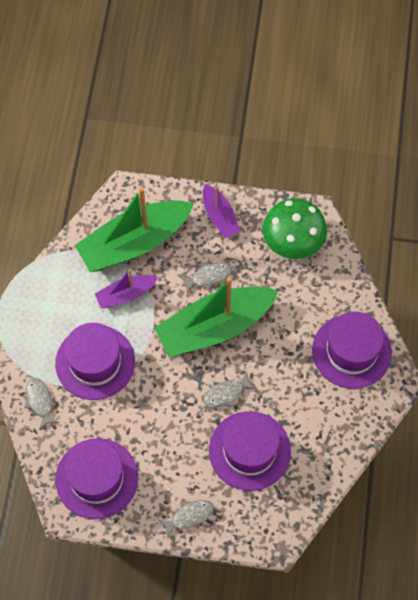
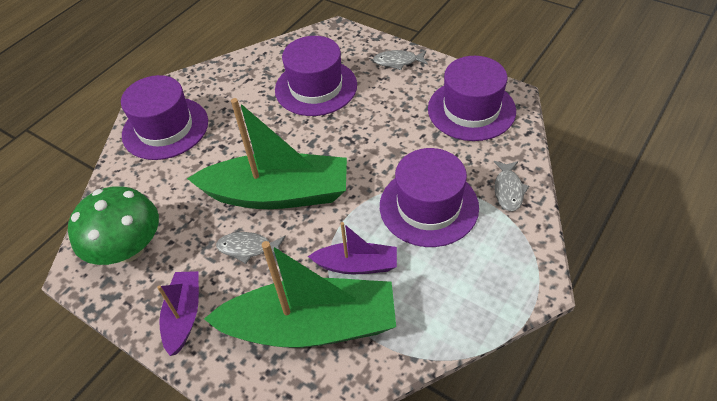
camera: 150 degrees left, 15 degrees down
grey fish [203,372,257,407] -> none

